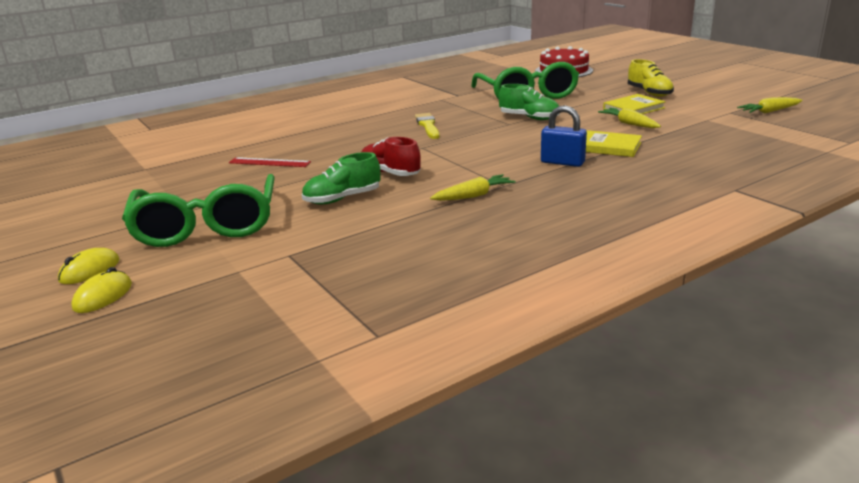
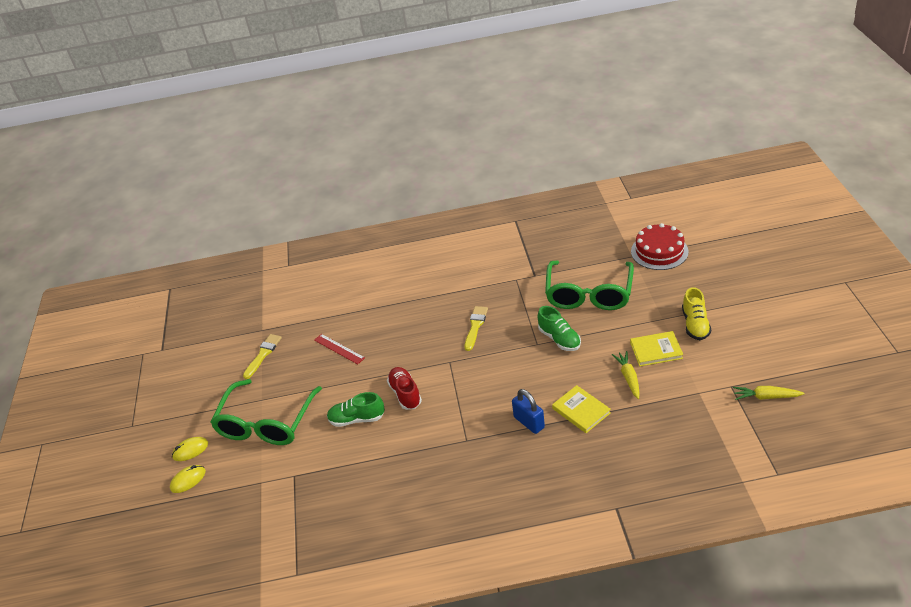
camera: 30 degrees right, 15 degrees up
yellow carrot [430,174,515,201] -> none
none -> yellow brush [243,334,282,379]

